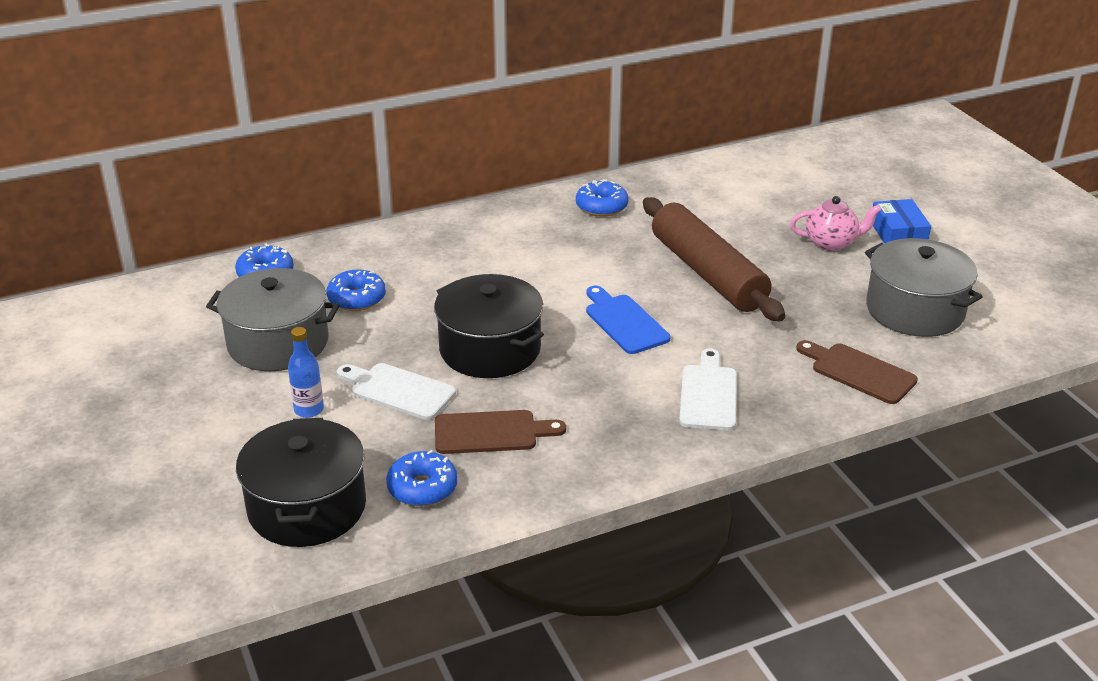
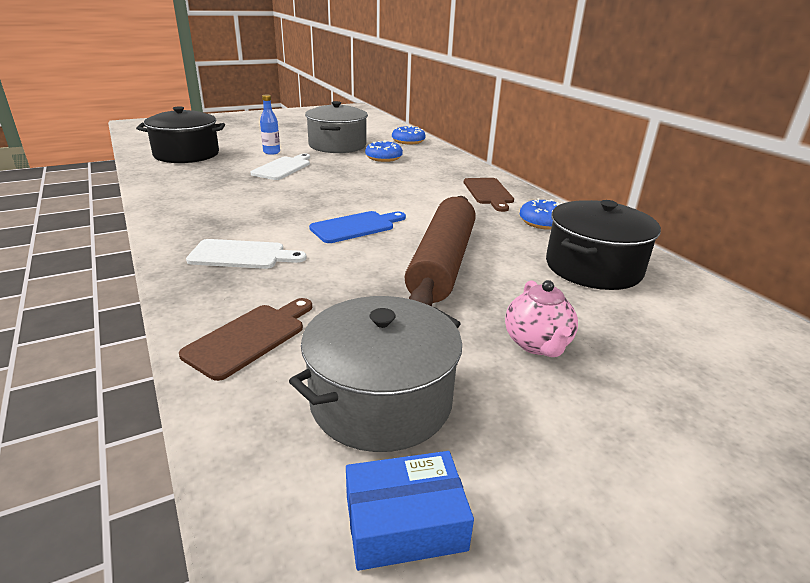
camera: 85 degrees right, 5 degrees down
blue donut [386,450,458,506] -> none
black pot [434,274,544,378] -> black pot moved to [546,200,661,290]
brown cutting board [435,410,566,454] -> brown cutting board moved to [464,178,514,212]
brown rolling pin [643,197,785,321] -> brown rolling pin turned 45 degrees counterclockwise [404,196,476,306]
blue box [873,199,931,243] -> blue box moved to [346,451,474,571]

